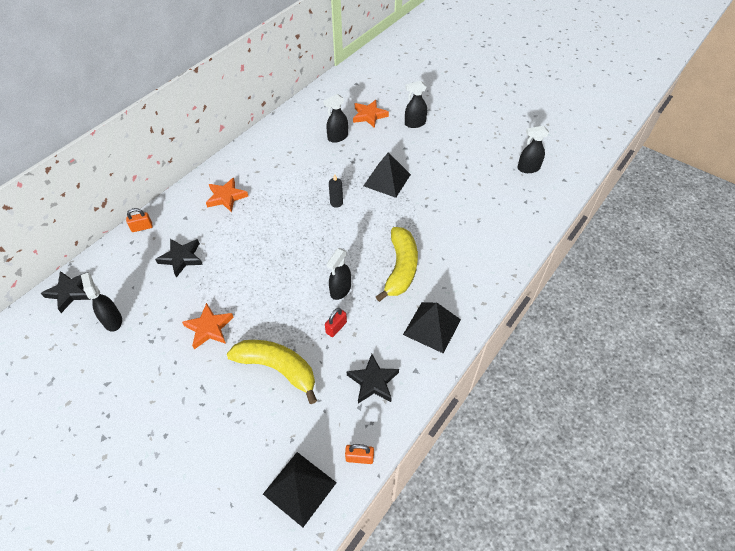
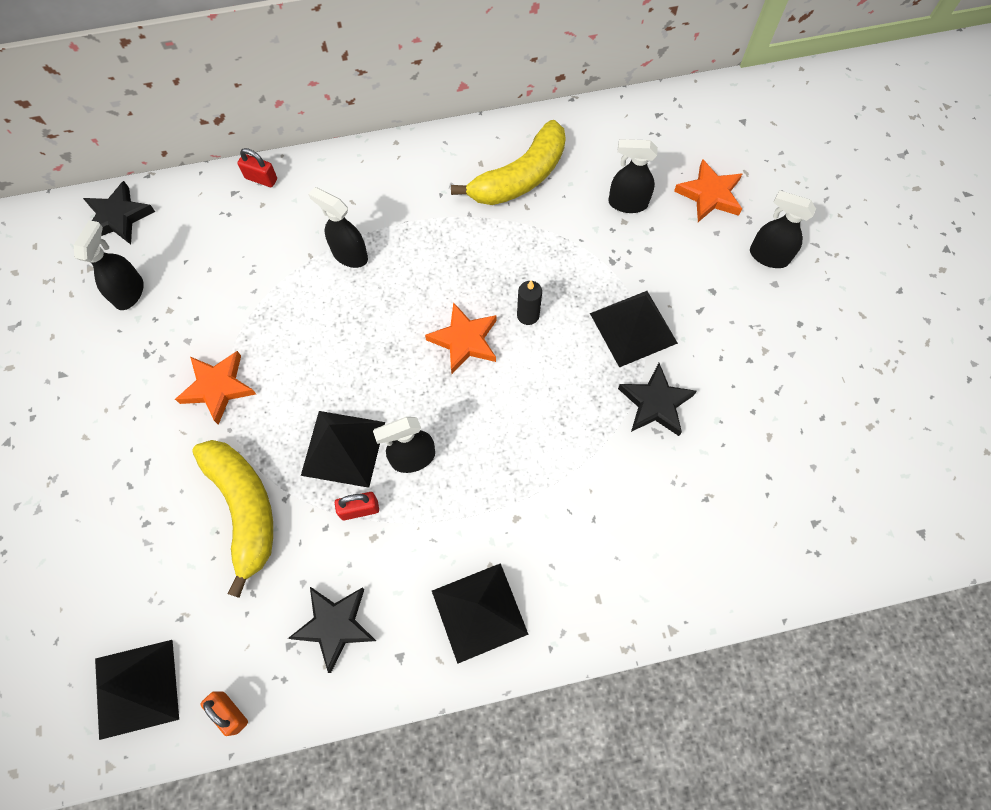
camera: 40 degrees right, 15 degrees up
orange padlock [126,208,153,232] -> red padlock [237,148,277,187]
black star [155,239,203,278] -> black star moved to [618,363,697,436]
orange star [206,178,248,212] -> orange star moved to [425,302,497,374]
yellow banana [375,227,418,302] -> yellow banana moved to [451,120,566,205]
black spray bottle [517,126,549,173] -> black spray bottle moved to [308,187,368,268]
none -> black pyramid [301,411,385,488]

